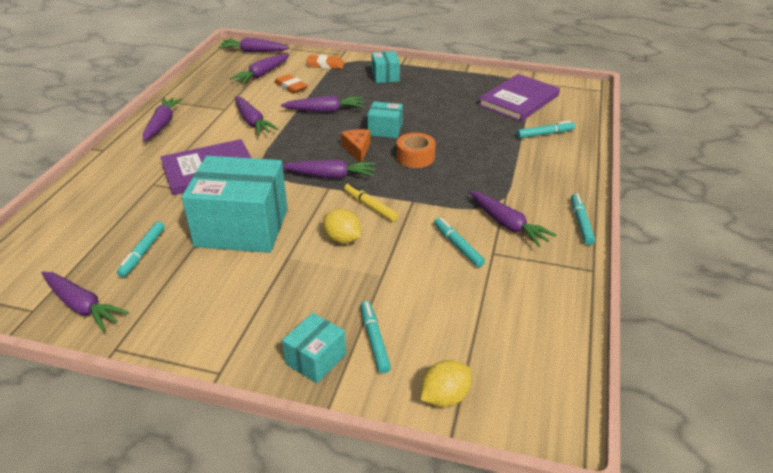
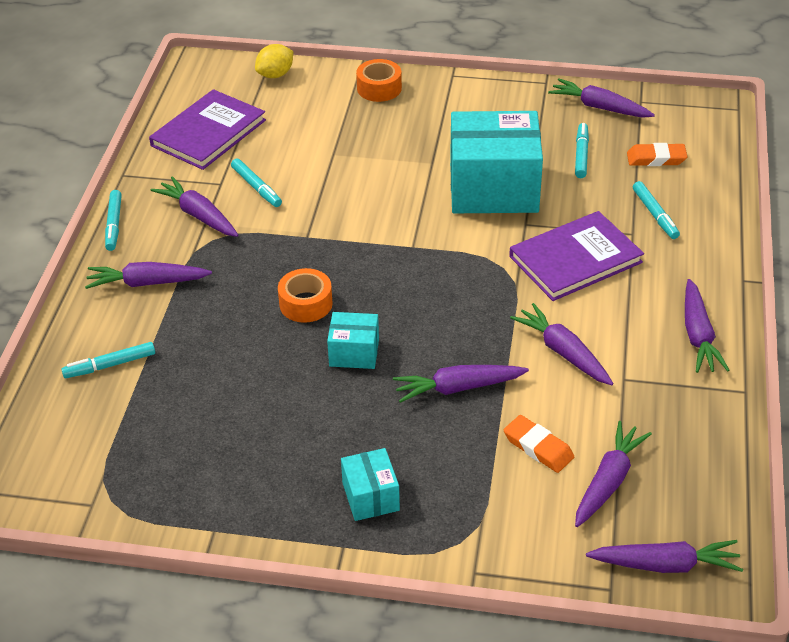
camera: 175 degrees right, 5 degrees up
purple carrot [282,160,376,178] -> purple carrot moved to [85,262,212,289]
turquoise box [282,313,346,383] -> orange tape [356,59,402,102]
orange eraser [306,55,344,69] -> orange eraser moved to [627,143,688,166]
yellow lemon [323,209,361,244] -> none
orange cheese [341,129,370,162] -> none
yellow marker [344,183,398,222] -> none
turquoise marker [361,301,391,373] -> turquoise marker moved to [633,181,680,239]
purple book [478,74,560,122] -> purple book moved to [149,89,266,170]

